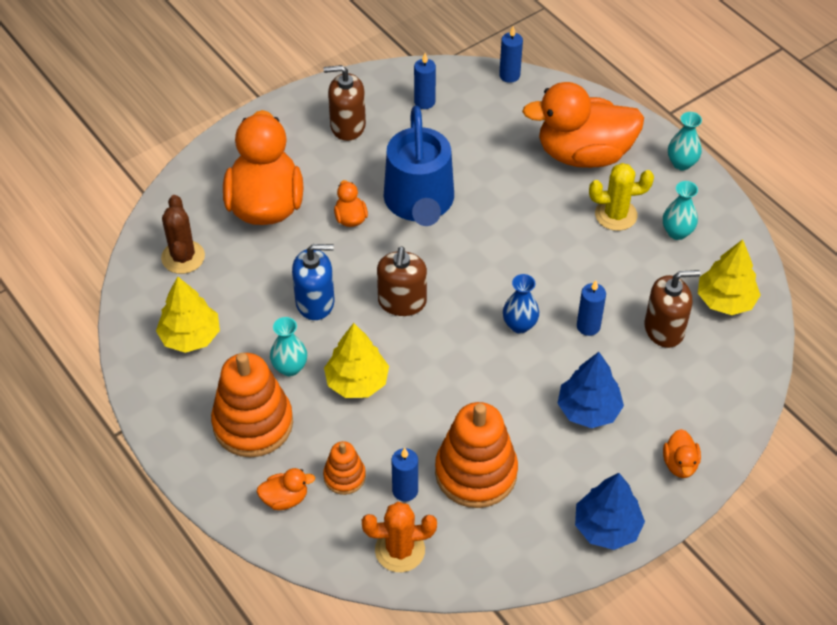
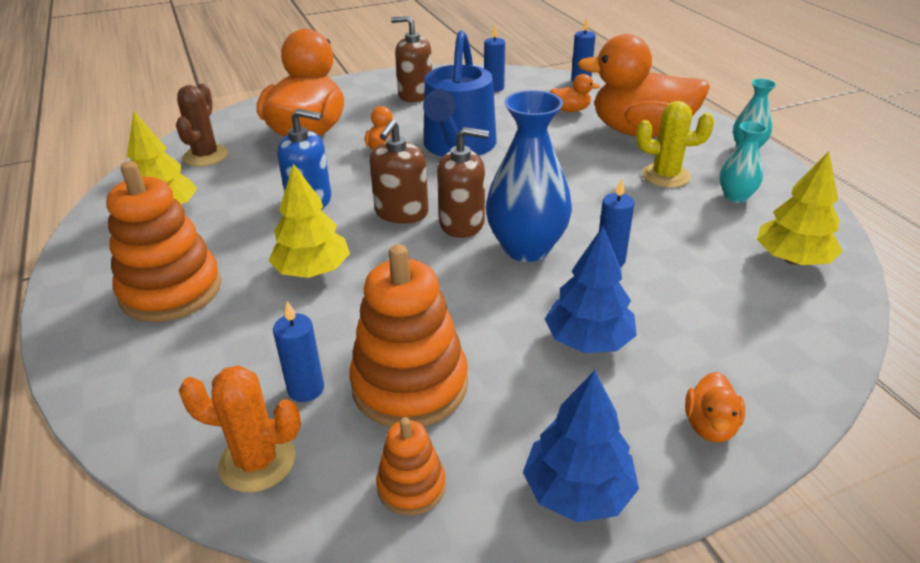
camera: 15 degrees right, 15 degrees down
orange duck [256,468,315,510] -> orange duck moved to [550,74,600,112]
turquoise vase [270,317,307,376] -> none
orange stacking toy [323,441,366,495] -> orange stacking toy moved to [376,417,446,516]
blue vase [503,274,539,334] -> blue vase [486,90,572,262], size x1.87
brown soap dispenser [645,270,700,348] -> brown soap dispenser moved to [437,127,489,238]

